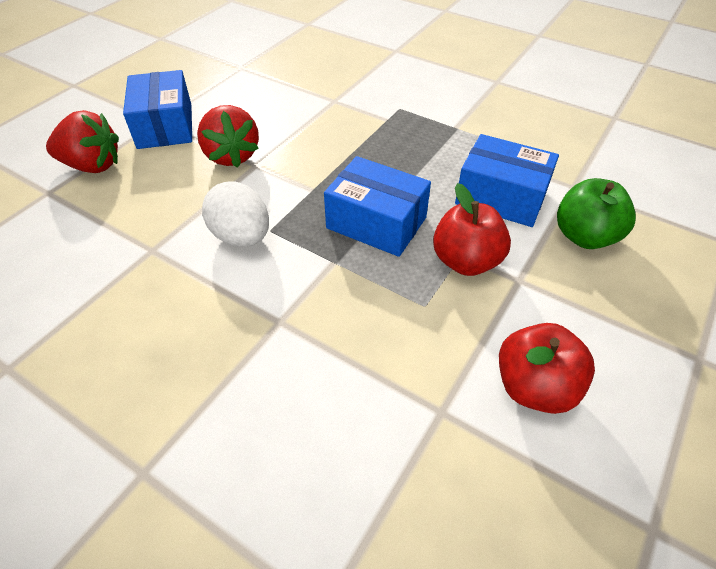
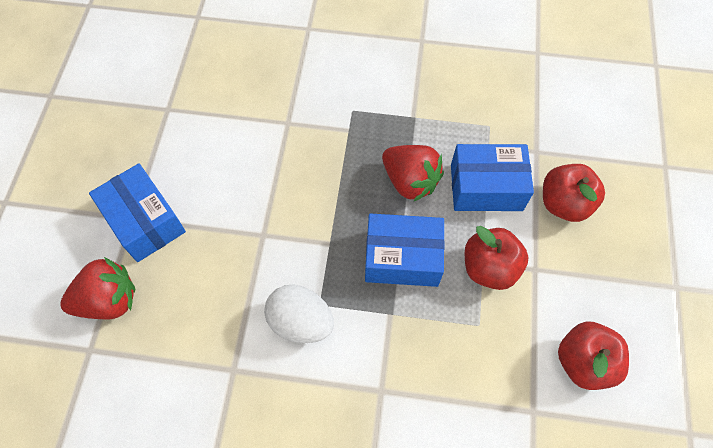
camera: 25 degrees left, 15 degrees up
red strawberry [197,105,259,168] -> red strawberry moved to [382,145,444,202]
green apple [557,178,636,249] -> red apple [543,164,605,222]

